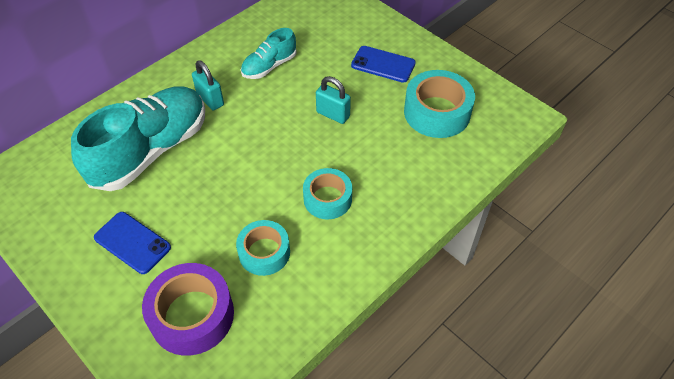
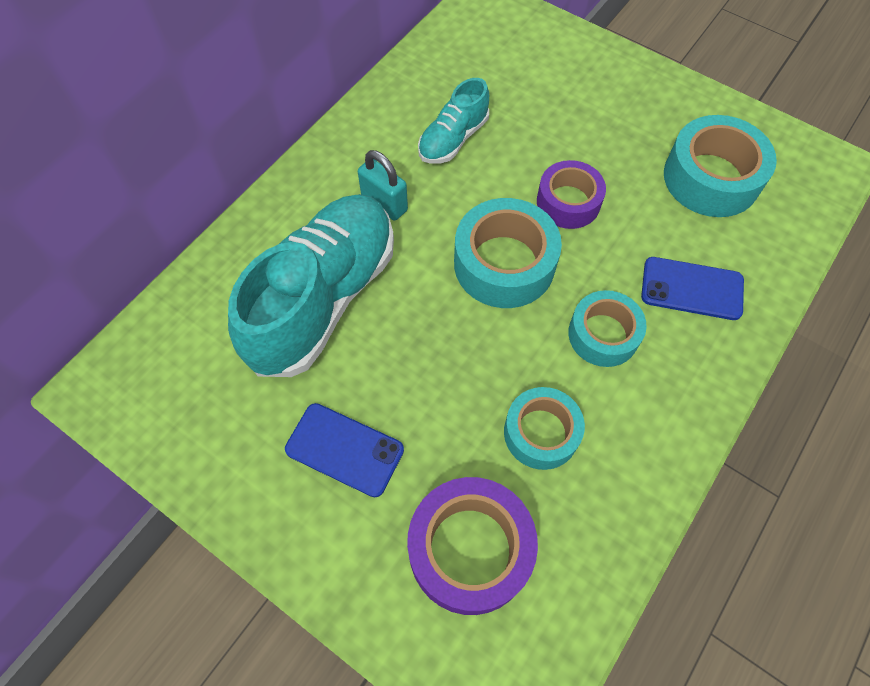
camera: 10 degrees left, 10 degrees up
turquoise padlock [316,76,351,124] -> purple tape [537,160,606,229]
blue phone [351,46,416,83] -> blue phone moved to [641,257,744,320]
none -> turquoise tape [454,198,562,308]

